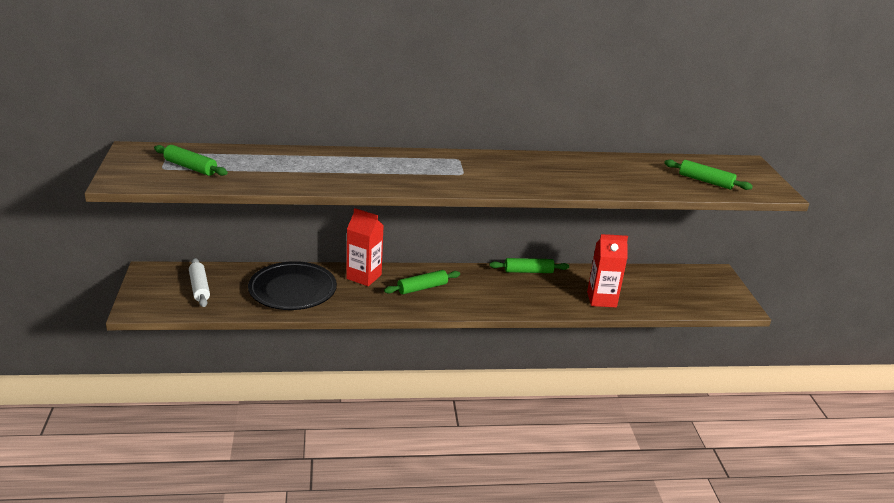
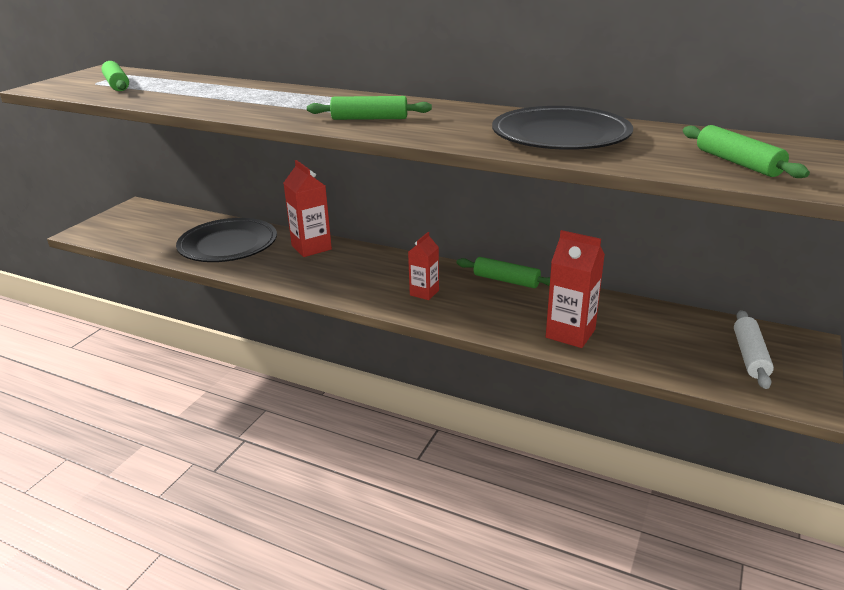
camera: 35 degrees right, 0 degrees up
white rolling pin [189,258,210,307] -> white rolling pin moved to [734,310,774,389]
green rolling pin [384,270,460,294] -> green rolling pin moved to [307,96,432,120]
none -> red carton [408,232,439,300]
none -> black plate [492,106,633,150]

